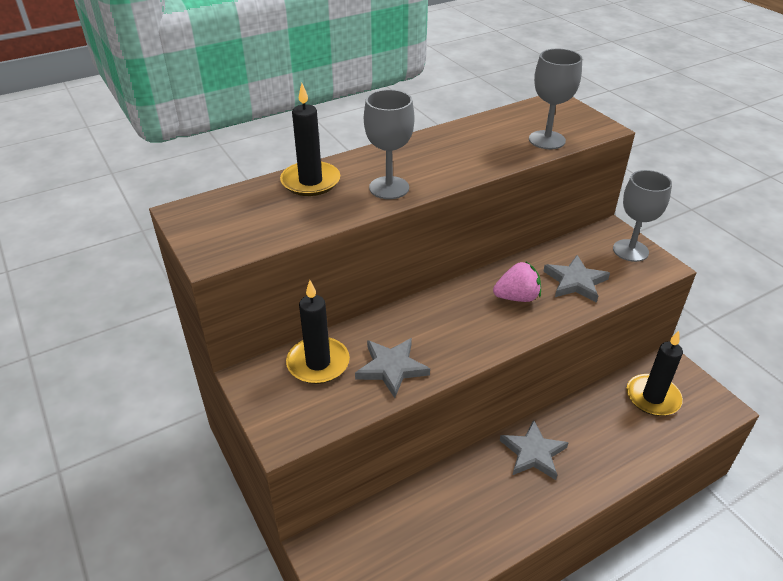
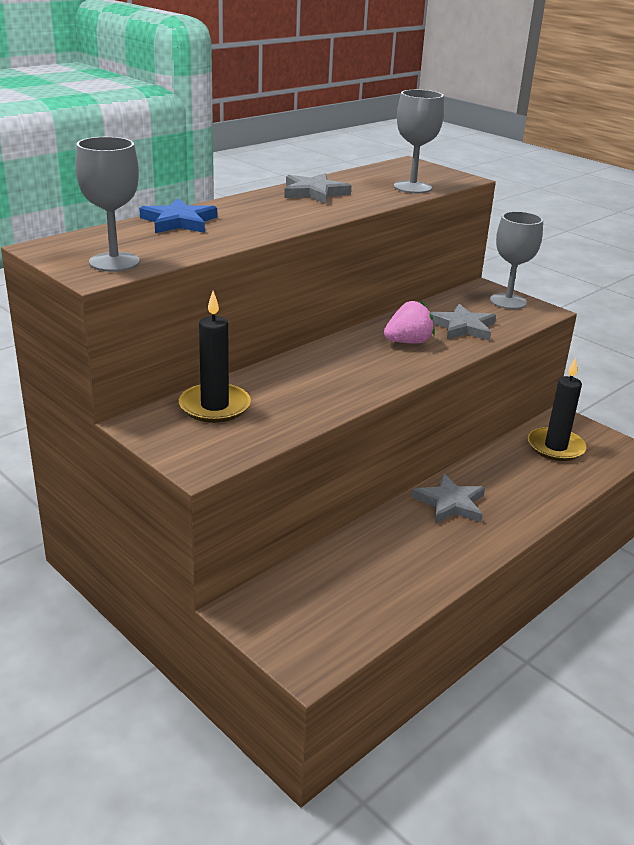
camera: 15 degrees left, 10 degrees down
black candle [280,83,340,196] -> blue star [139,198,217,233]
grey star [355,338,430,398] -> grey star moved to [284,173,352,204]
grey goblet [364,89,414,199] -> grey goblet moved to [75,137,140,272]

